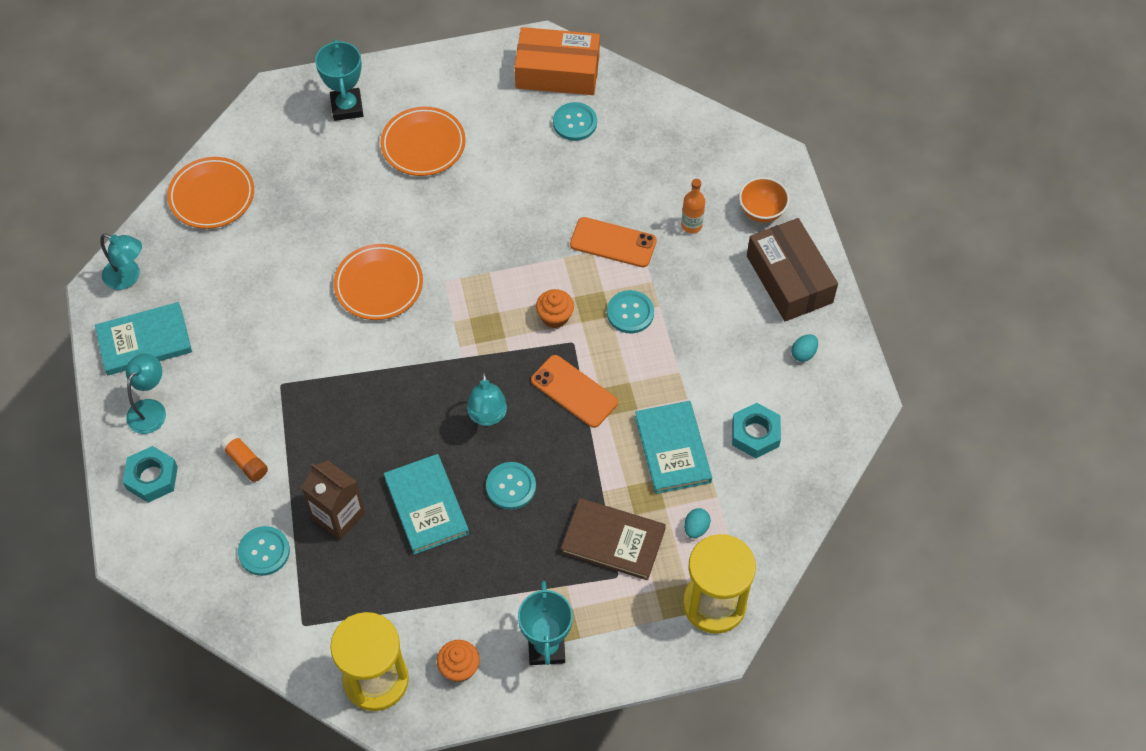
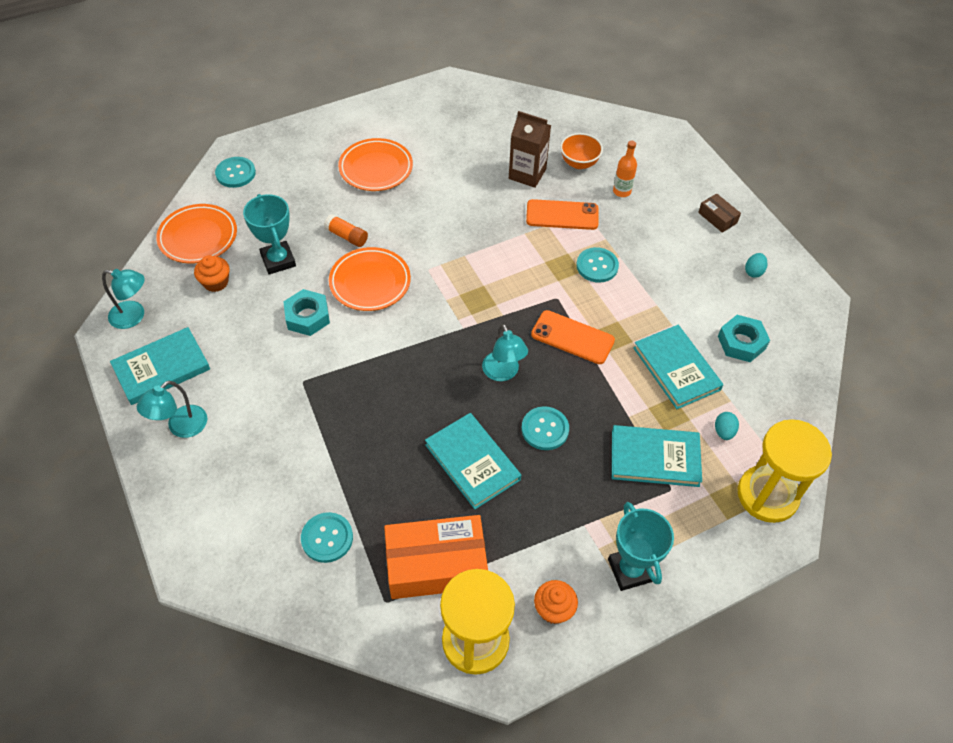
camera: 15 degrees left, 5 degrees down
turquoise nut [123,446,178,503] -> turquoise nut moved to [283,289,330,336]
turquoise lamp [126,353,166,434] -> turquoise lamp turned 150 degrees counterclockwise [137,381,207,438]
orange glue stick [220,433,268,482] -> orange glue stick moved to [324,214,368,247]
brown carton [302,460,365,540] -> brown carton moved to [509,111,551,188]
turquoise trophy [315,39,363,121] -> turquoise trophy moved to [243,194,296,275]
orange box [515,27,600,95] -> orange box moved to [384,515,488,599]
orange cupcake [536,289,574,328] -> orange cupcake moved to [194,255,229,292]
turquoise button [553,102,597,141] -> turquoise button moved to [215,157,256,188]
brown book [561,498,666,580] -> turquoise book [612,425,702,487]
orange bowl [739,177,790,223] -> orange bowl moved to [560,133,603,169]
brown box [747,218,838,321] -> brown box [698,193,741,233], size x0.46

